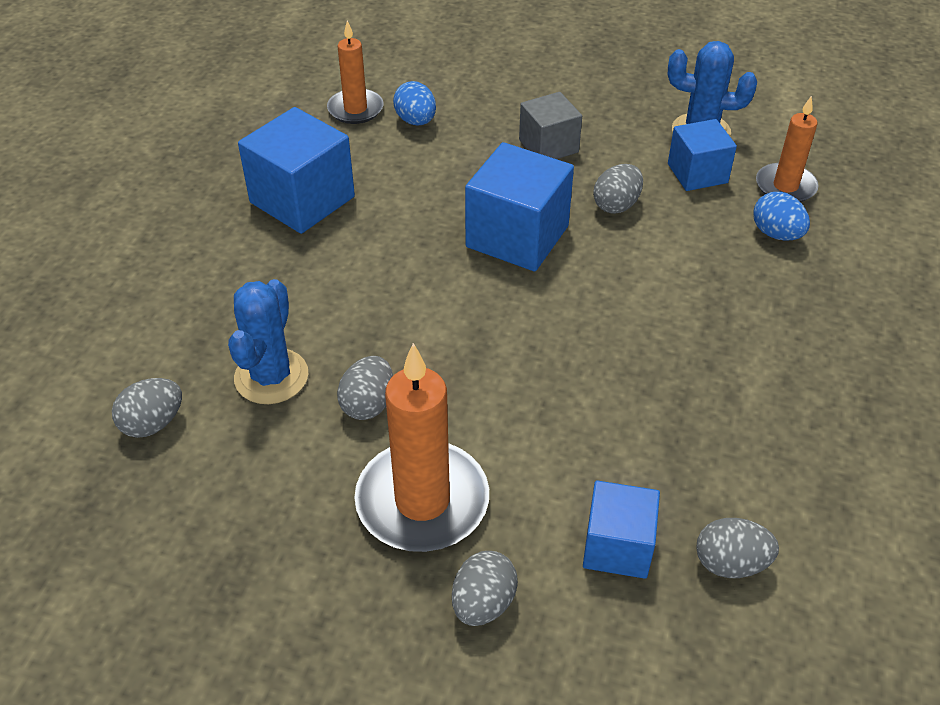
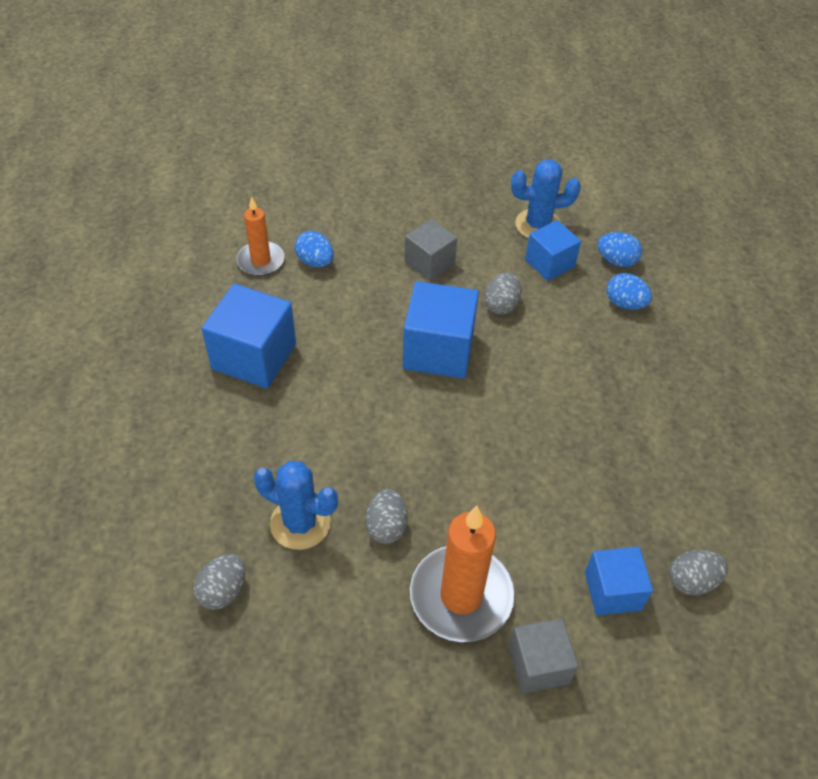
camera: 20 degrees left, 5 degrees up
blue cactus [228,279,309,404] -> blue cactus turned 60 degrees counterclockwise [254,461,338,550]
grey egg [452,551,518,626] -> grey cube [509,618,578,694]
orange candle [756,96,819,202] -> blue egg [597,232,642,267]

